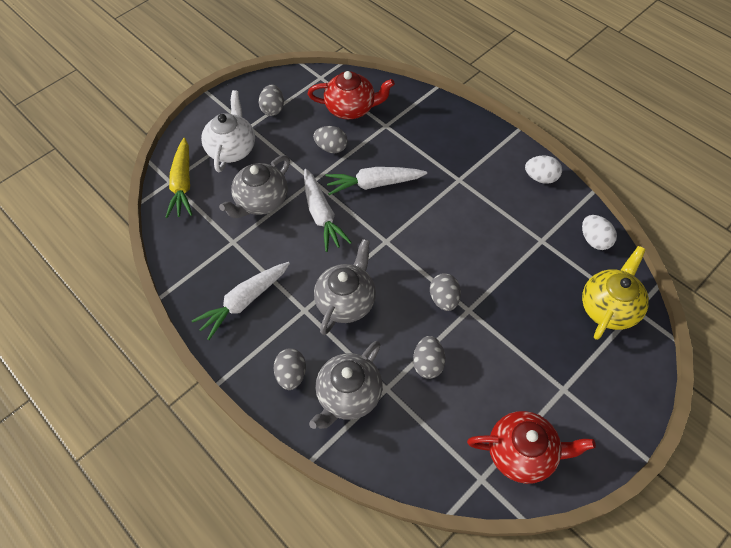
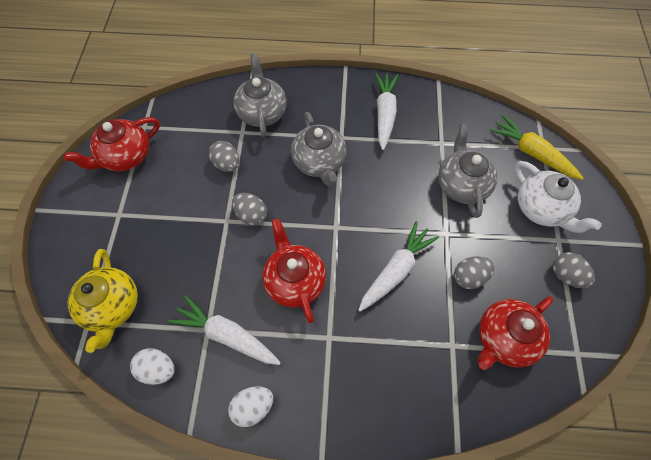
camera: 135 degrees right, 5 degrees up
grey egg [274,348,306,390] -> none
white carrot [304,169,352,252] -> white carrot moved to [168,295,281,365]
none -> red teapot [262,219,326,323]

